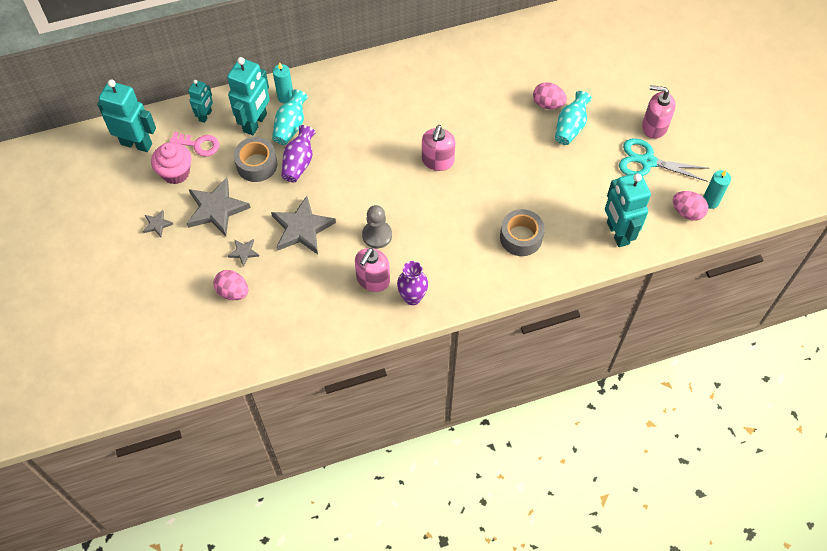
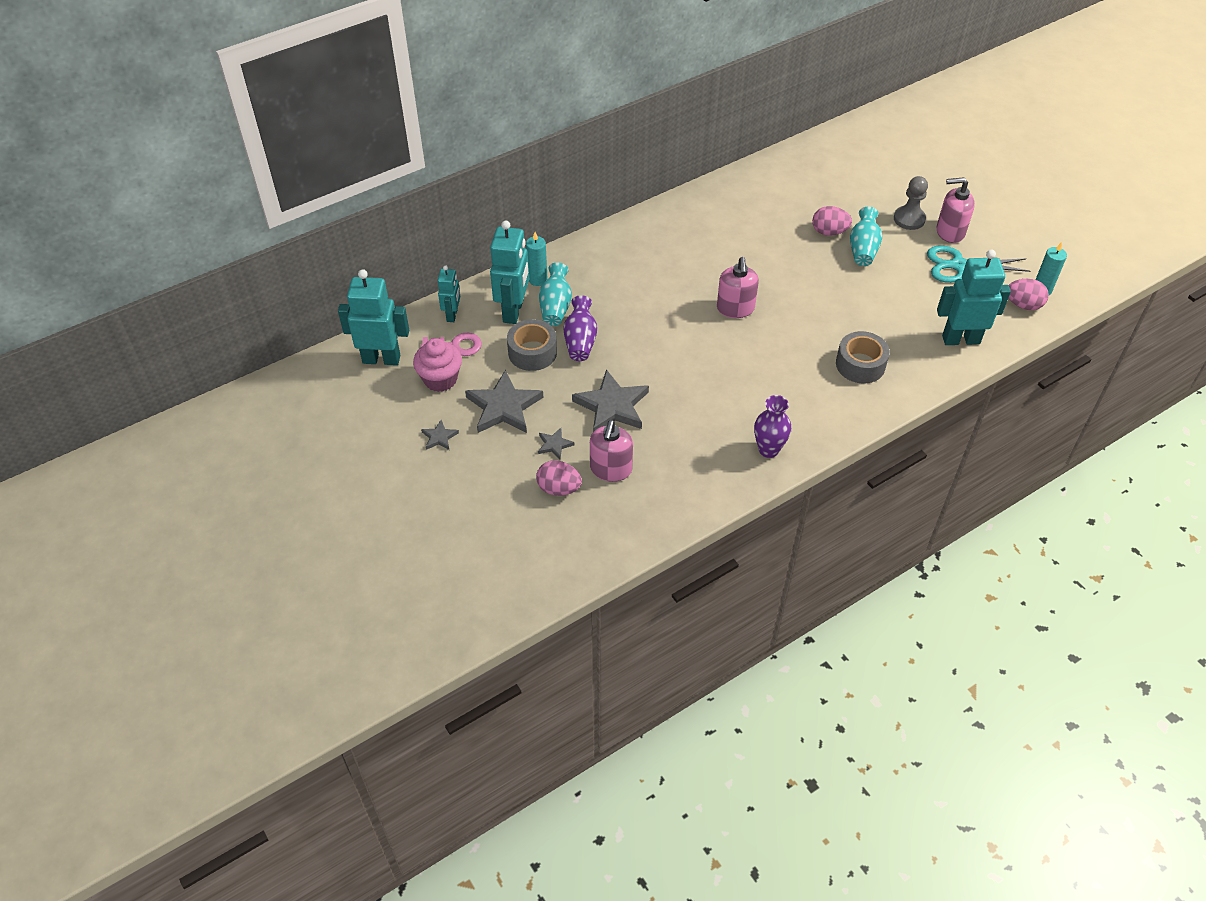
camera: 15 degrees left, 10 degrees down
pink soap dispenser [355,248,390,292] -> pink soap dispenser moved to [590,420,633,482]
grey pawn [362,205,392,248] -> grey pawn moved to [894,176,928,230]
turquoise robot [605,172,651,247] -> turquoise robot turned 120 degrees clockwise [937,250,1011,345]

